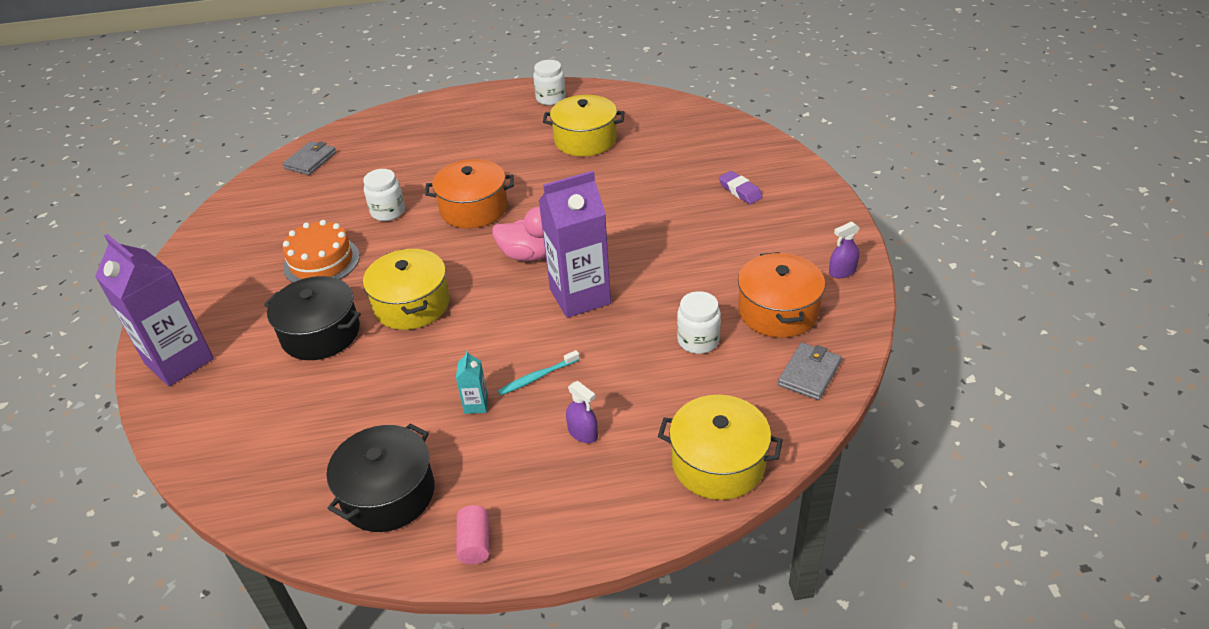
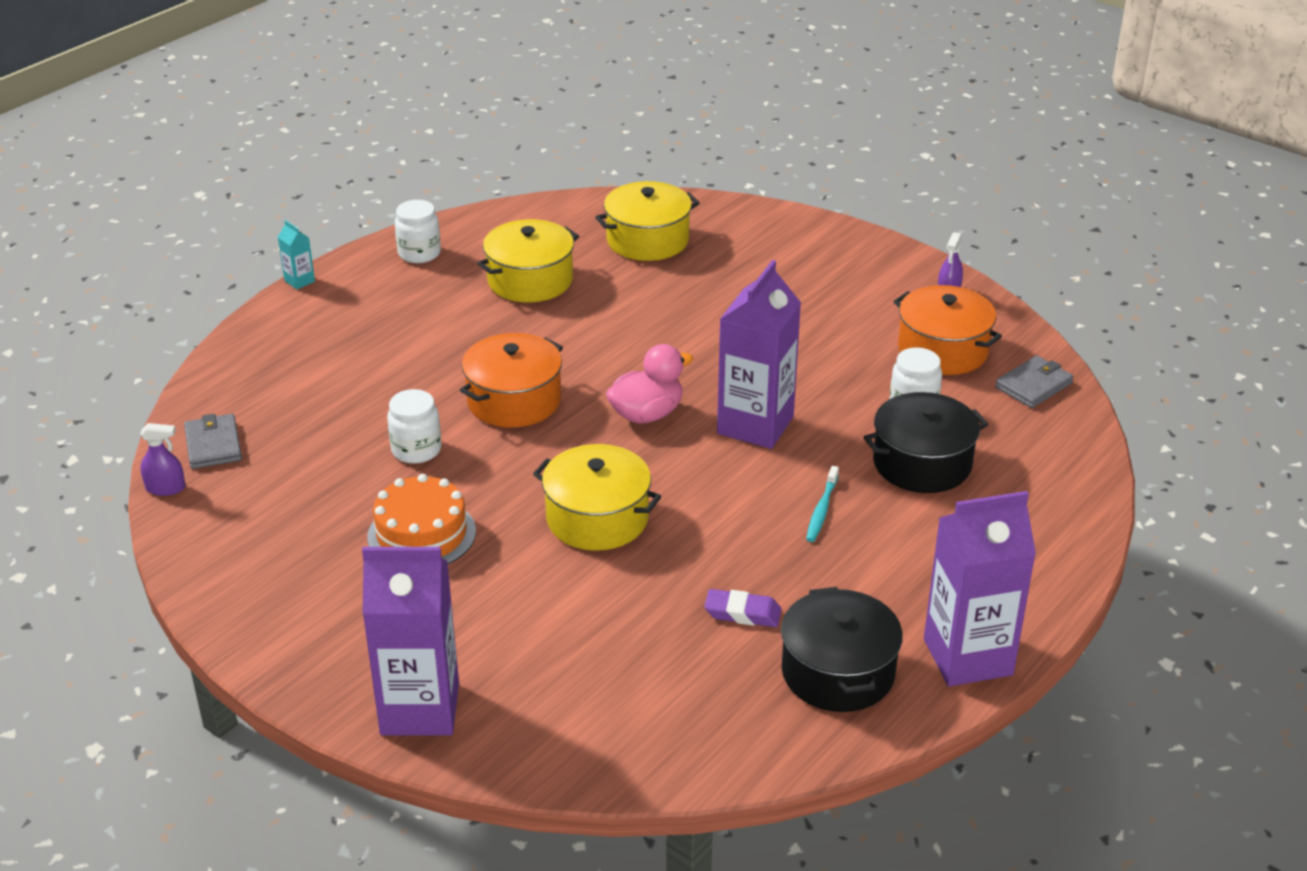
camera: 45 degrees left, 5 degrees down
black pot [264,276,361,360] -> black pot moved to [864,392,988,493]
turquoise carton [456,350,488,414] -> turquoise carton moved to [278,220,315,289]
pink cylinder [456,505,490,564] -> purple carton [924,491,1036,687]
purple spray bottle [566,381,598,443] -> purple spray bottle moved to [140,423,185,496]
yellow pot [658,395,783,500] -> yellow pot moved to [595,181,700,261]
purple eraser [719,171,763,204] -> purple eraser moved to [704,589,781,627]
grey wallet [778,342,842,400] -> grey wallet turned 60 degrees clockwise [995,356,1074,408]

